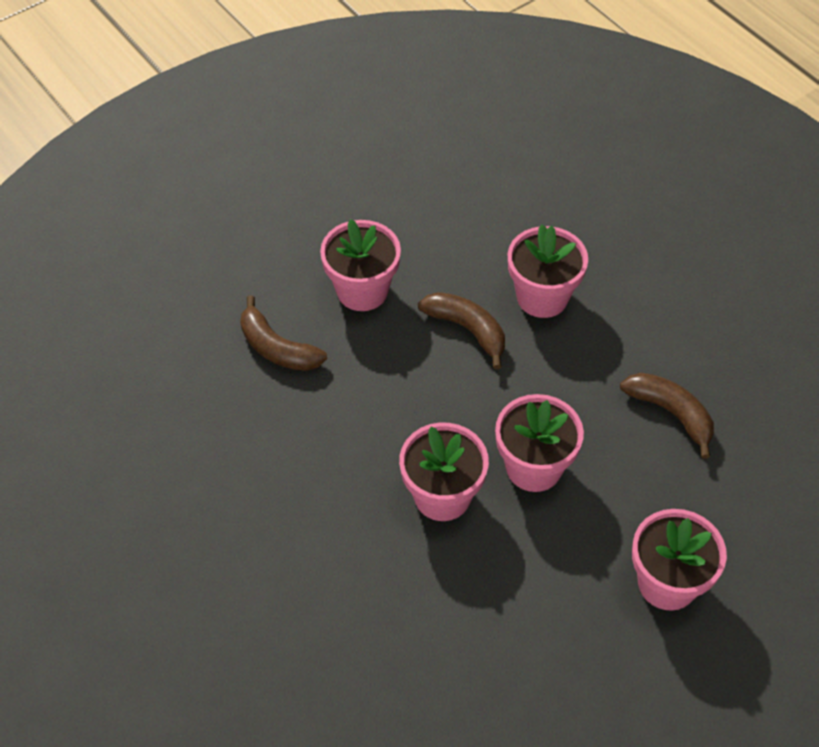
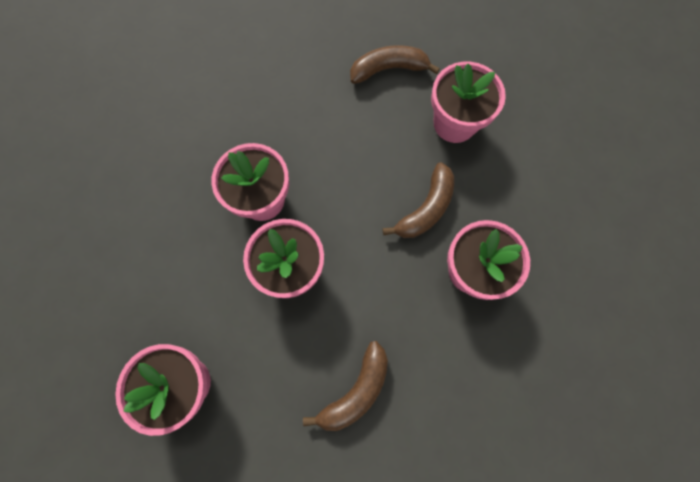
camera: 85 degrees right, 20 degrees up
brown banana [240,295,327,371] -> brown banana turned 45 degrees clockwise [350,45,440,84]

